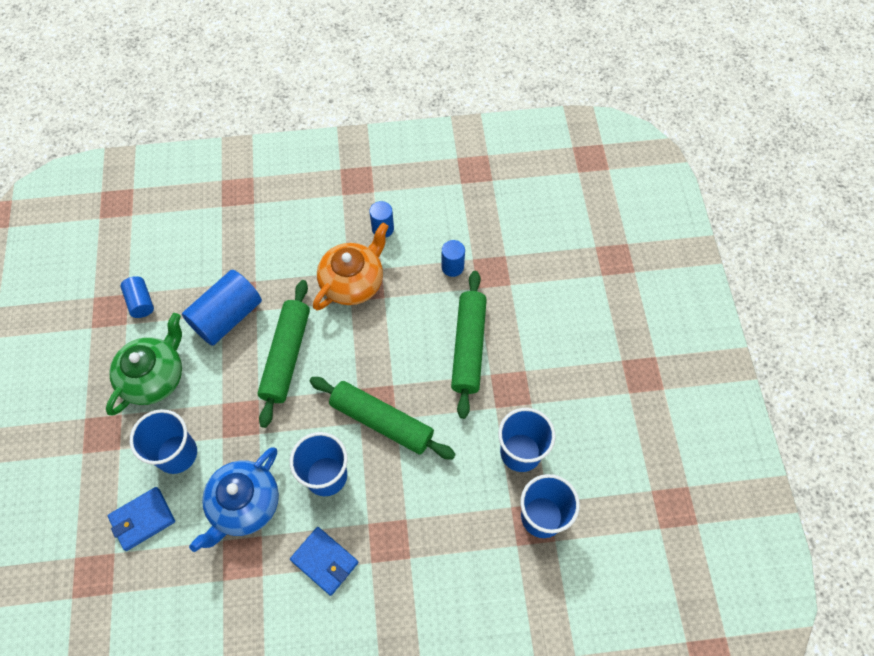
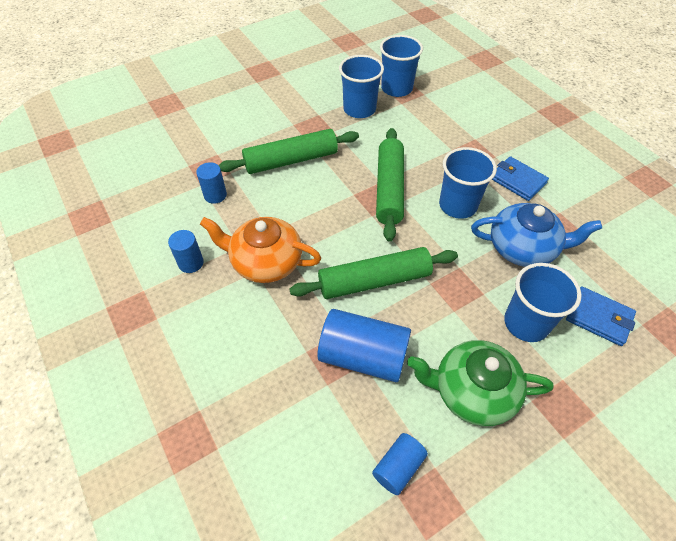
camera: 115 degrees left, 10 degrees down
blue wallet [290,527,358,596] -> blue wallet turned 60 degrees counterclockwise [492,156,549,201]

